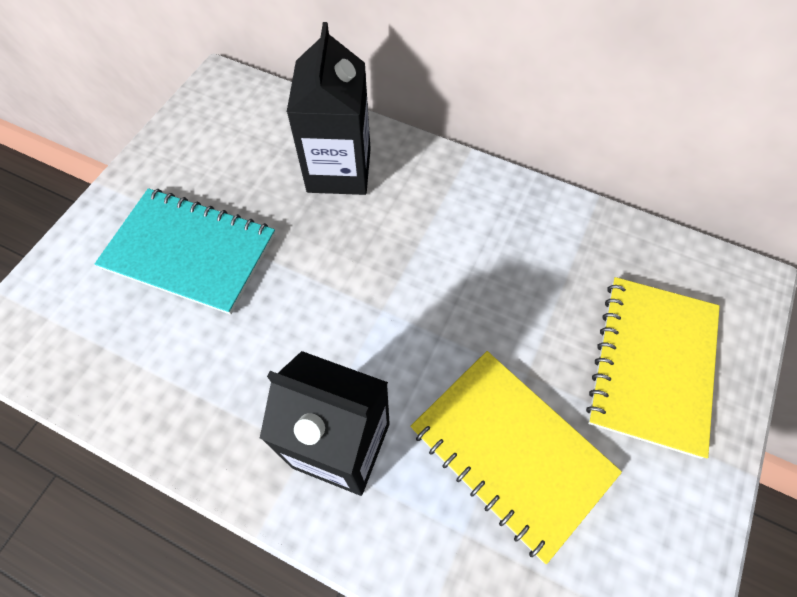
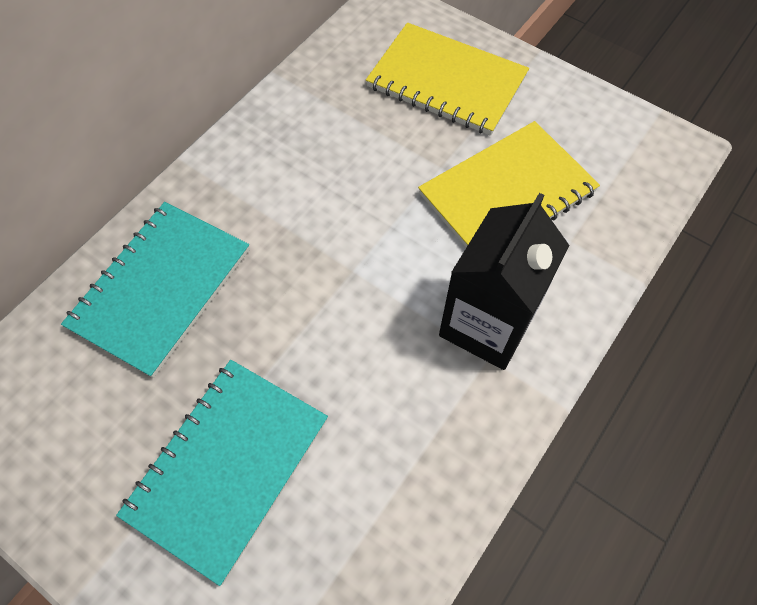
camera: 80 degrees left, 0 degrees up
black carton [287,22,371,195] -> turquoise notebook [61,202,249,378]

